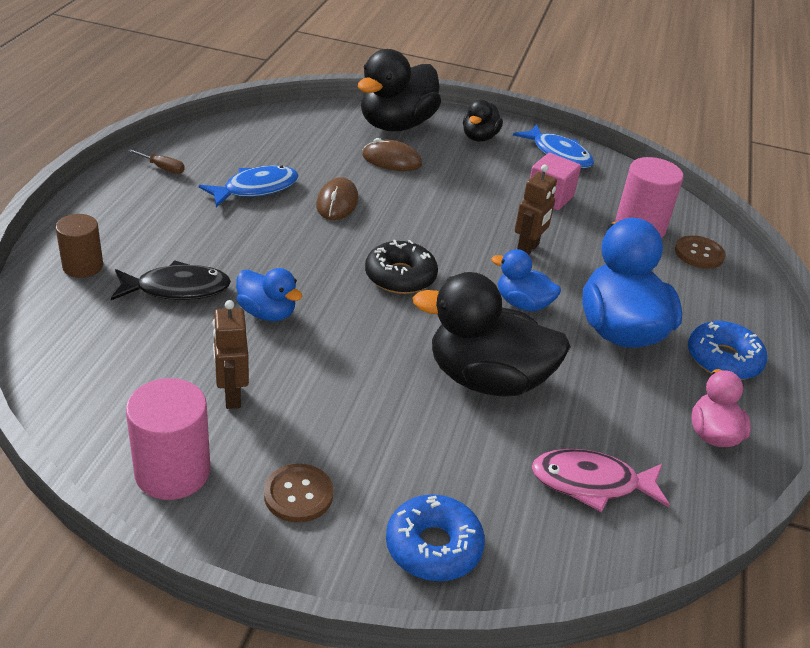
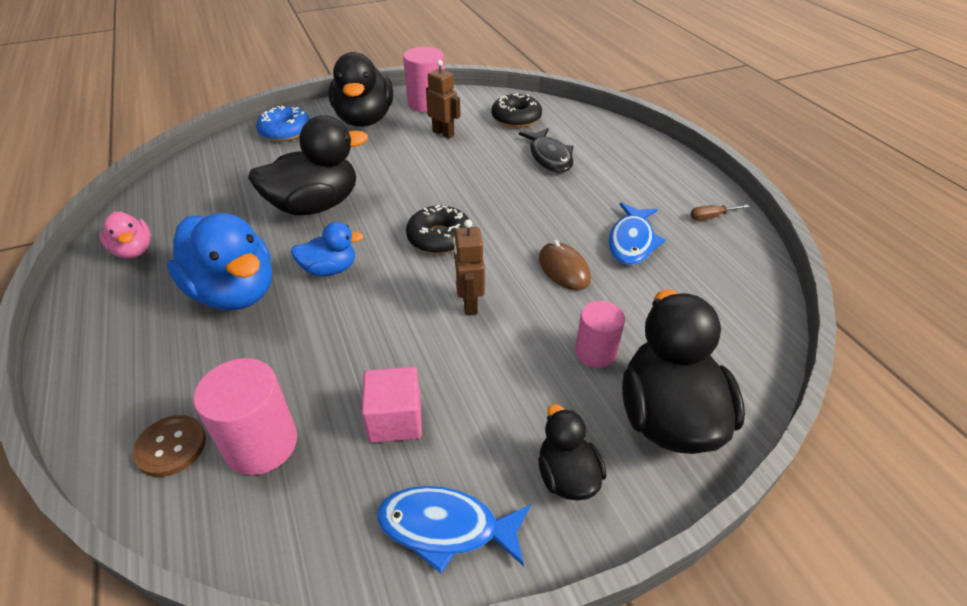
camera: 145 degrees right, 5 degrees up
brown cylinder [56,214,103,278] -> none
black fish [111,260,231,300] -> black fish turned 60 degrees counterclockwise [519,128,574,173]
blue duck [236,268,303,321] -> none
brown button [264,464,334,523] -> black duck [329,52,393,127]
brown mouse [362,138,422,171] -> pink cylinder [575,301,625,368]
brown robot [515,164,557,255] -> brown robot moved to [453,219,485,315]
pink fish [532,449,670,512] -> none
blue donut [688,321,767,380] -> none
none -> black donut [491,93,542,128]

